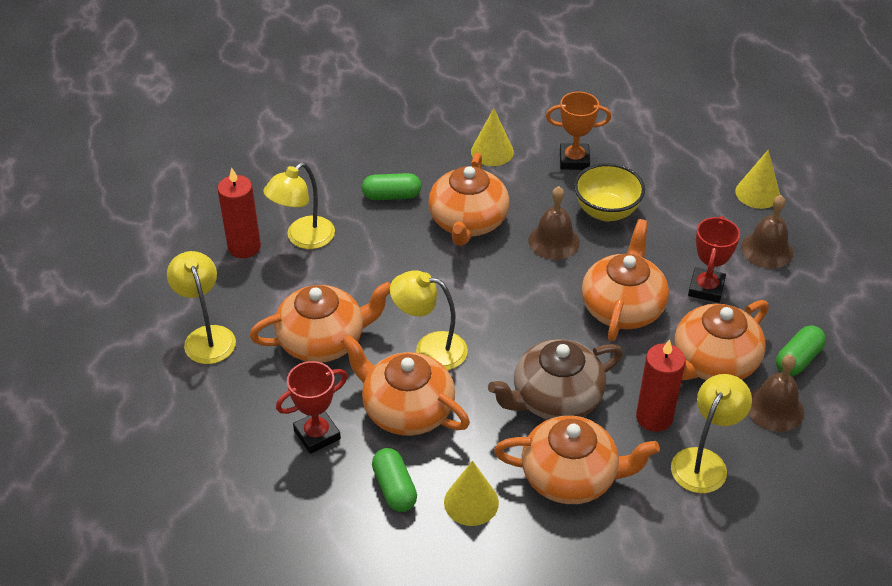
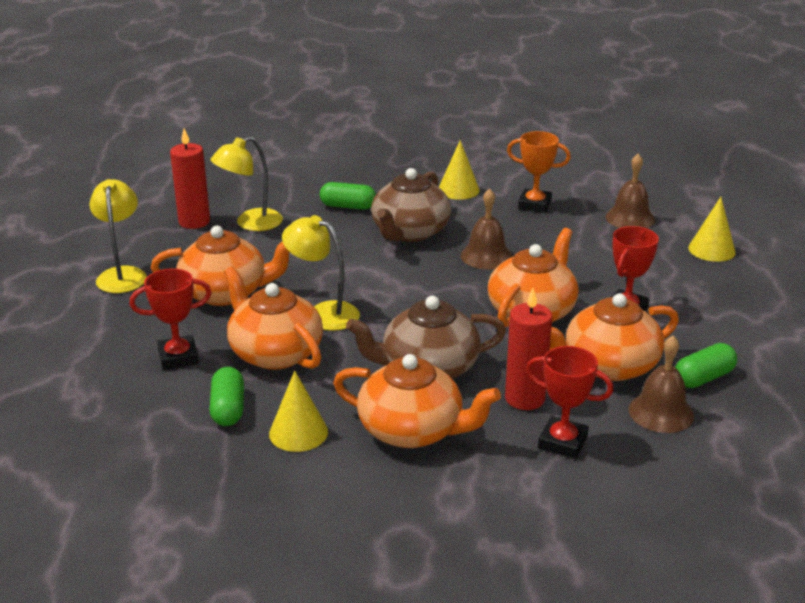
camera: 15 degrees right, 15 degrees down
orange teapot [428,153,510,246] -> brown teapot [371,168,451,242]
yellow bowl [574,163,645,221] -> none
yellow lamp [671,374,752,493] -> red trophy [526,346,613,459]
brown bell [741,195,793,269] -> brown bell moved to [606,154,655,228]

